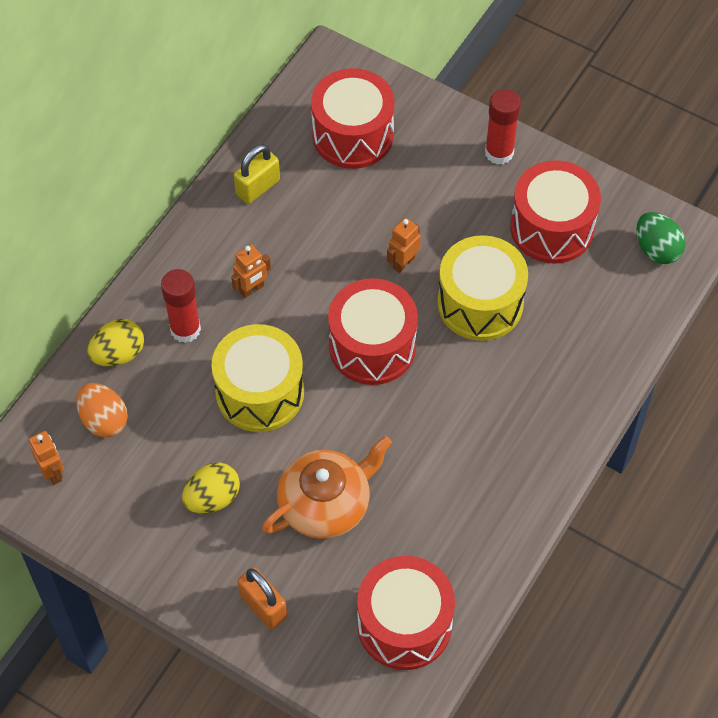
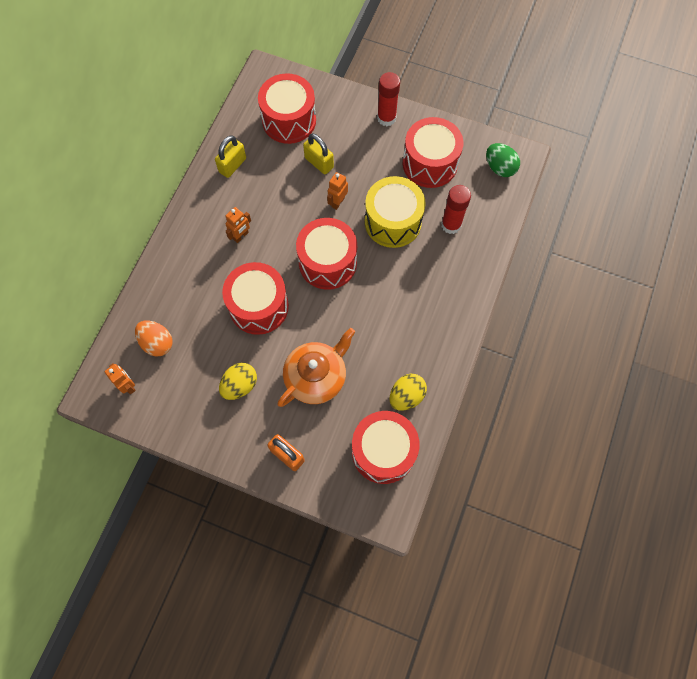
camera: 10 degrees left, 10 degrees up
yellow egg [88,319,144,367] -> yellow egg moved to [390,374,427,411]
red glue stick [161,269,201,343] -> red glue stick moved to [441,185,471,234]
yellow drum [211,324,304,432] -> red drum [222,262,289,335]
none -> yellow padlock [303,133,334,174]

